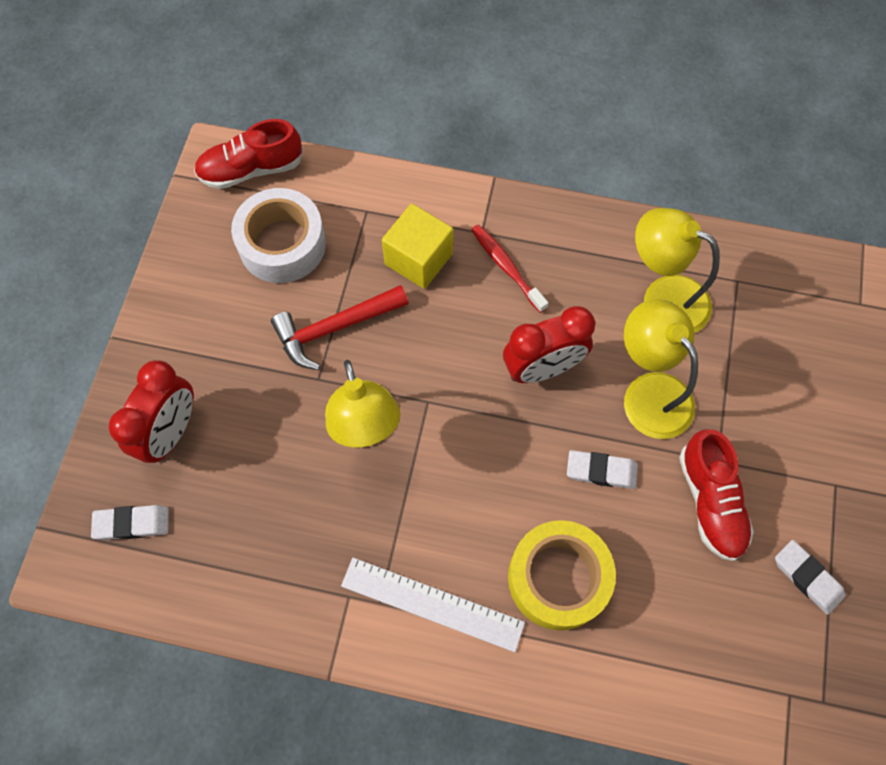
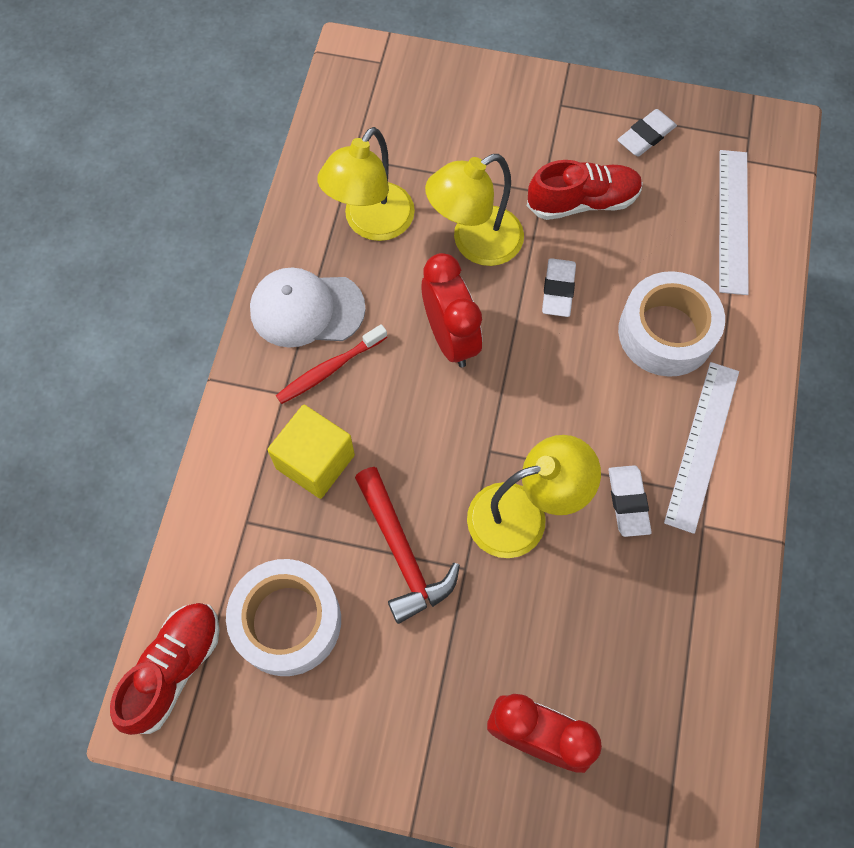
camera: 90 degrees left, 0 degrees up
white eraser [91,505,169,540] -> white eraser moved to [608,465,652,537]
red shoe [194,119,303,189] -> red shoe turned 135 degrees counterclockwise [110,603,220,735]
yellow tape [508,520,616,630] -> white tape [618,271,725,377]
none -> white cap [250,267,366,348]
none -> white ruler [719,150,749,295]

